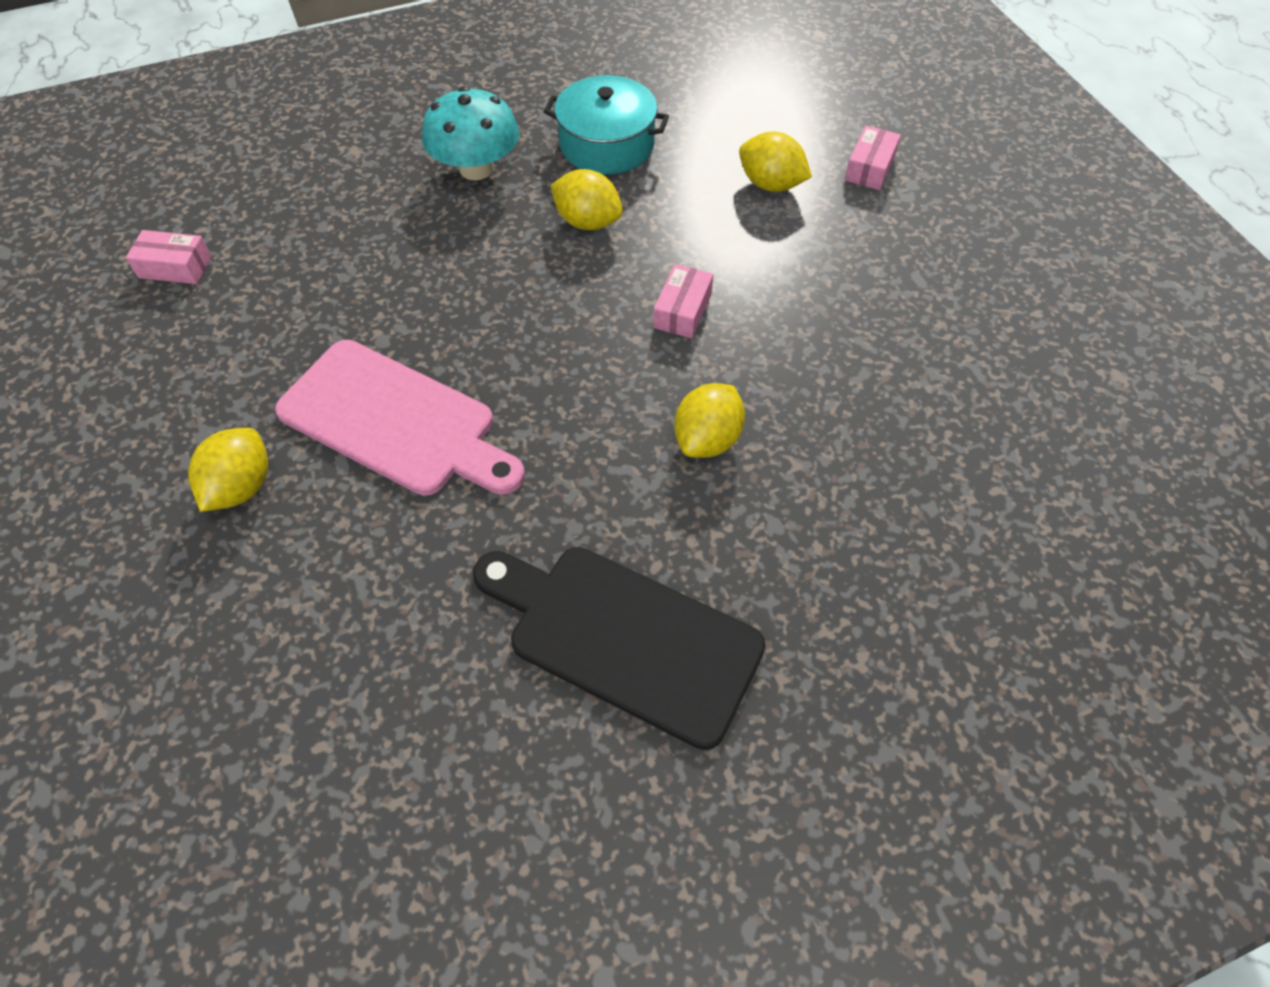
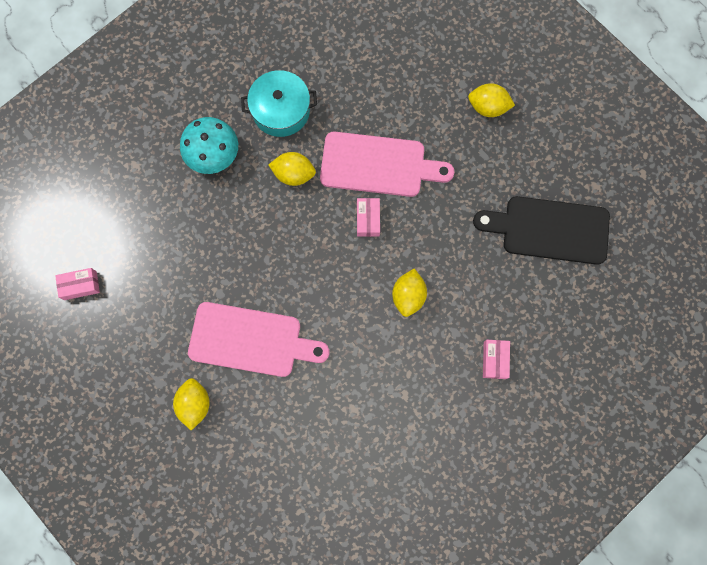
camera: 20 degrees left, 20 degrees up
black cutting board [473,547,766,750] -> black cutting board moved to [473,196,610,265]
yellow lemon [739,132,812,192] -> yellow lemon moved to [468,83,515,117]
pink box [845,125,901,190] -> pink box moved to [483,340,510,379]
none -> pink cutting board [320,132,454,197]

